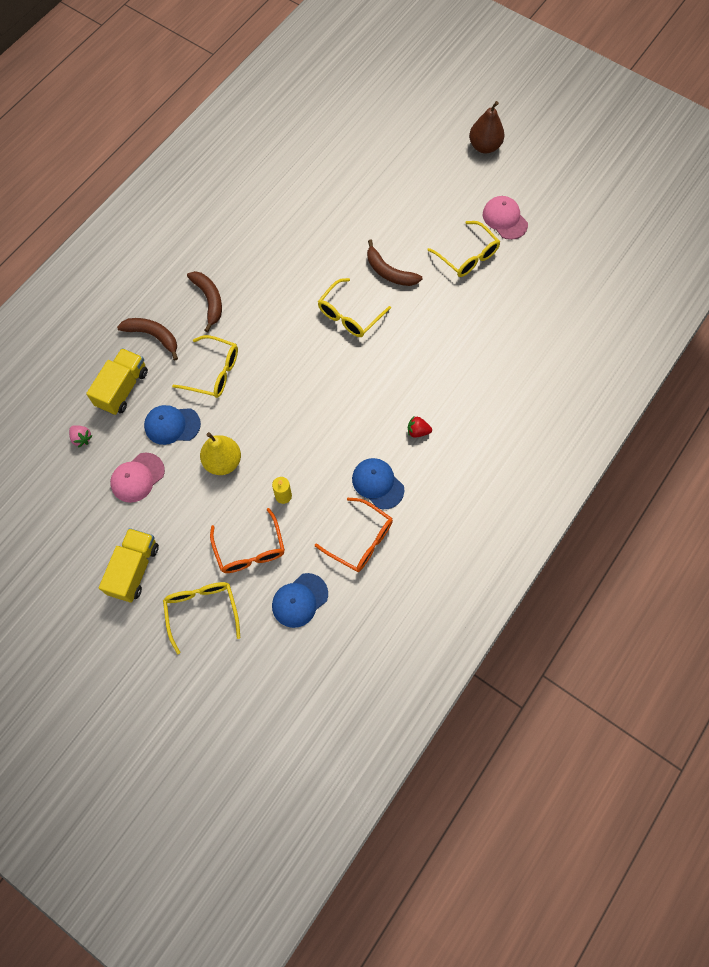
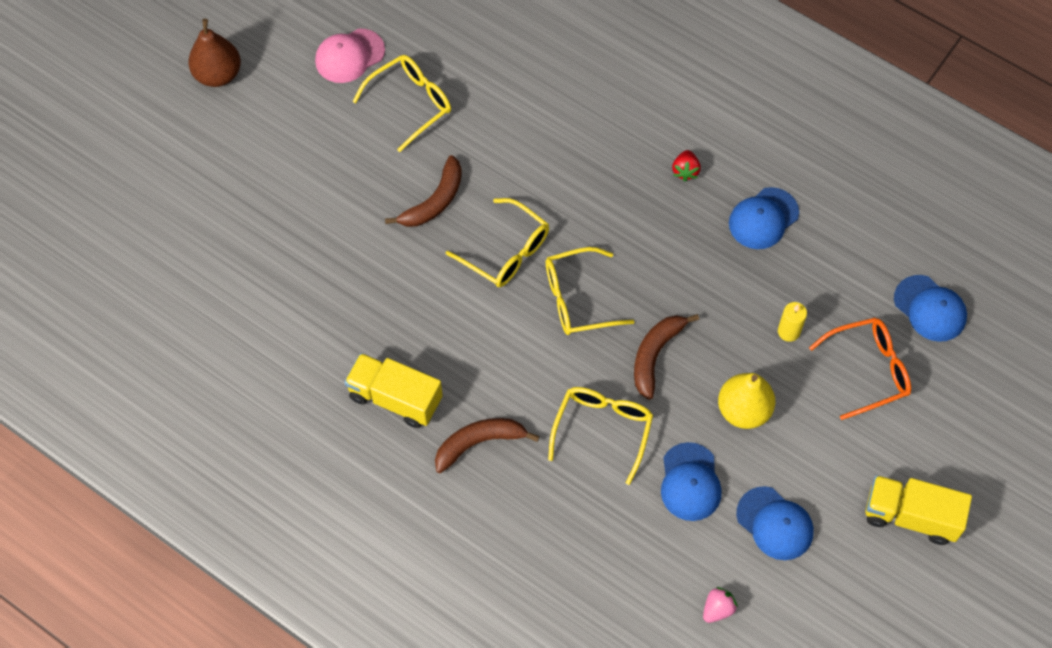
camera: 90 degrees left, 5 degrees down
yellow truck [86,348,148,415] -> yellow truck moved to [344,353,443,428]
pink cap [110,452,165,503] -> blue cap [736,486,814,560]
brown banana [117,318,178,360] -> brown banana moved to [634,314,699,400]
yellow glasses [163,582,240,654] -> yellow glasses moved to [546,247,634,335]
orange glasses [315,498,393,572] -> none

